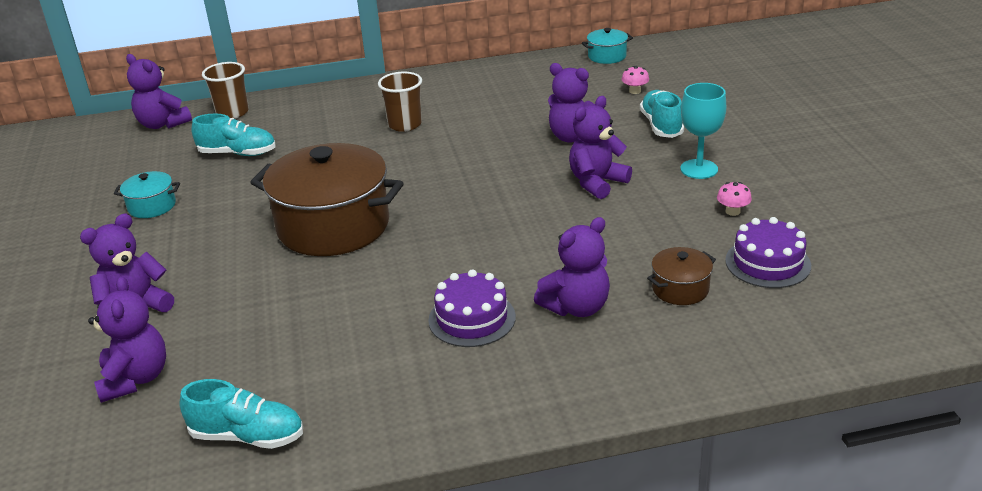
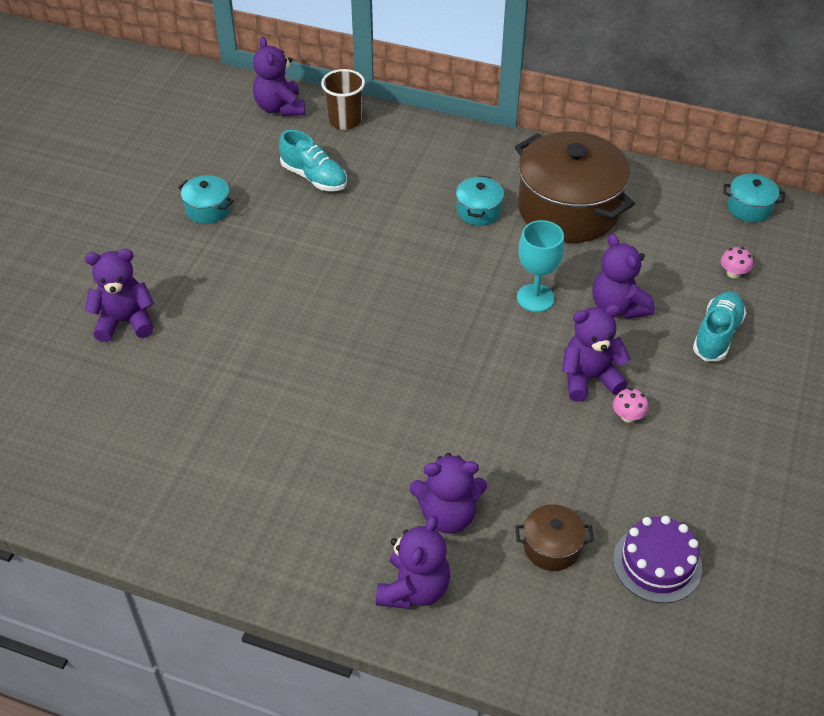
camera: 30 degrees right, 15 degrees up
purple teddy bear [88,276,166,403] -> purple teddy bear moved to [376,515,450,609]
turquoise shoe [179,379,303,449] -> none
brown pot [250,143,404,256] -> brown pot moved to [515,131,635,243]
brown cup [378,72,422,132] -> turquoise pot [456,175,504,226]
purple cake [428,269,516,347] -> none
turquoise goblet [680,83,726,179] -> turquoise goblet moved to [517,220,564,312]
pink mushroom [717,182,752,216] -> pink mushroom moved to [613,388,648,423]

